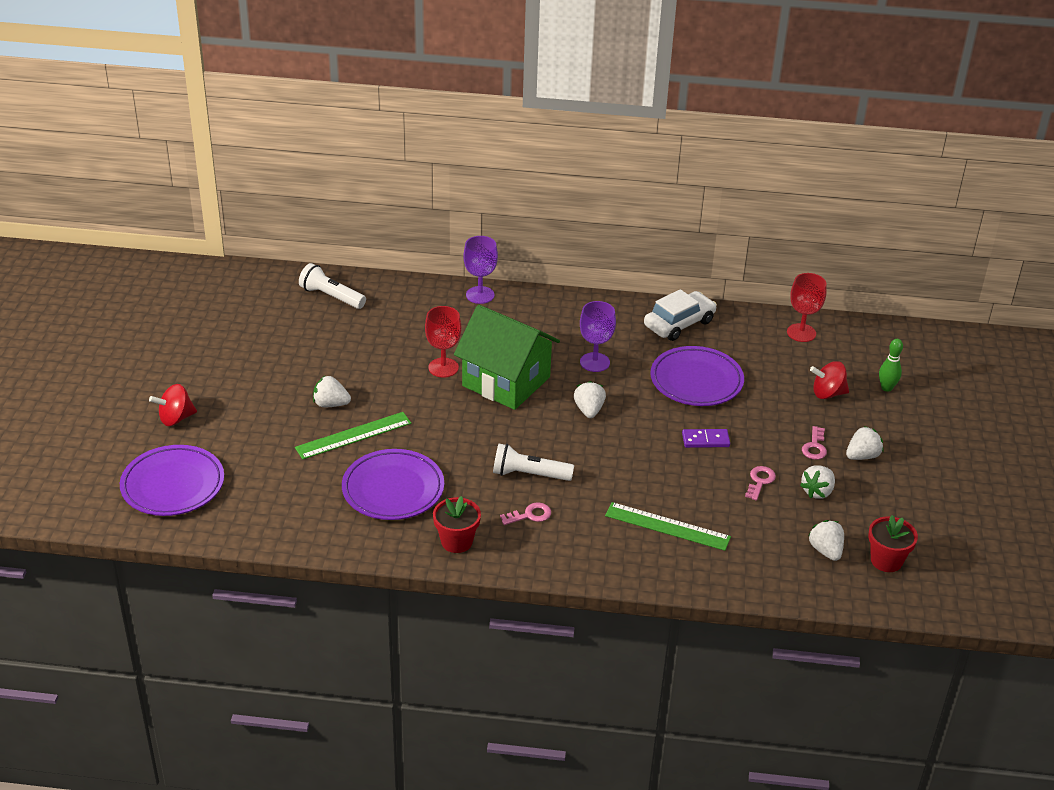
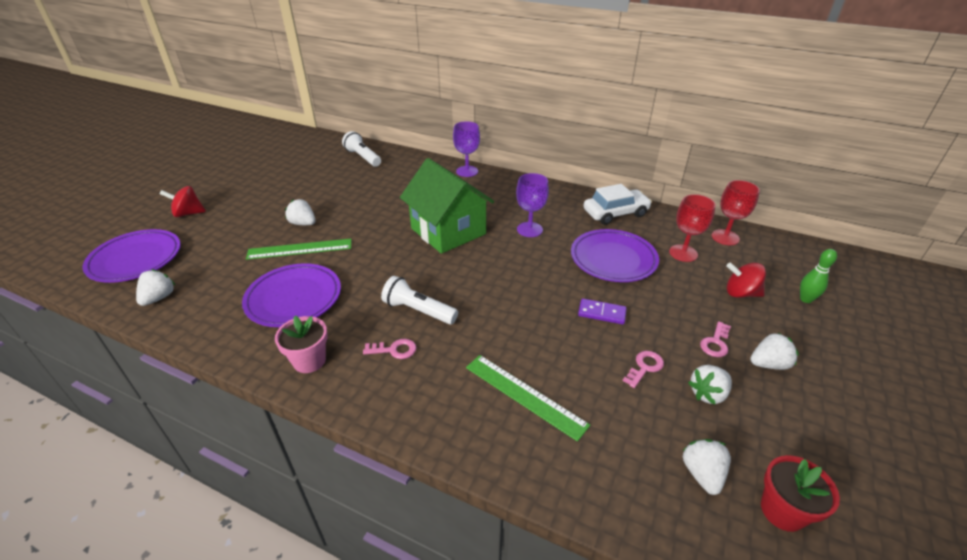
camera: 20 degrees right, 0 degrees up
red goblet [425,306,461,378] -> red goblet moved to [669,194,716,262]
red flower pot [433,496,481,553] -> pink flower pot [275,316,328,373]
white strawberry [574,381,606,418] -> white strawberry moved to [136,269,176,306]

